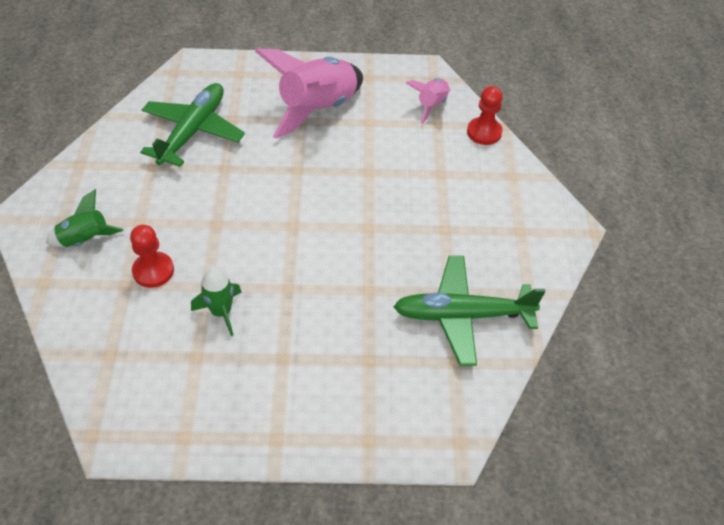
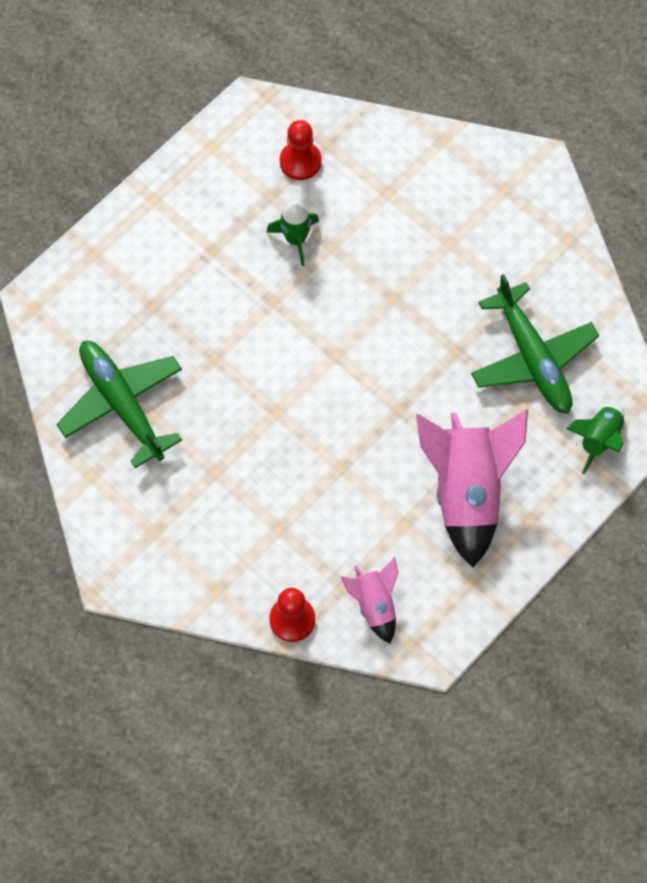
camera: 135 degrees right, 15 degrees up
green rocket [46,189,123,247] -> green rocket moved to [567,404,624,474]
red pawn [130,225,174,288] -> red pawn moved to [280,120,321,180]
green plane [394,256,546,366] -> green plane turned 75 degrees counterclockwise [56,341,182,468]

